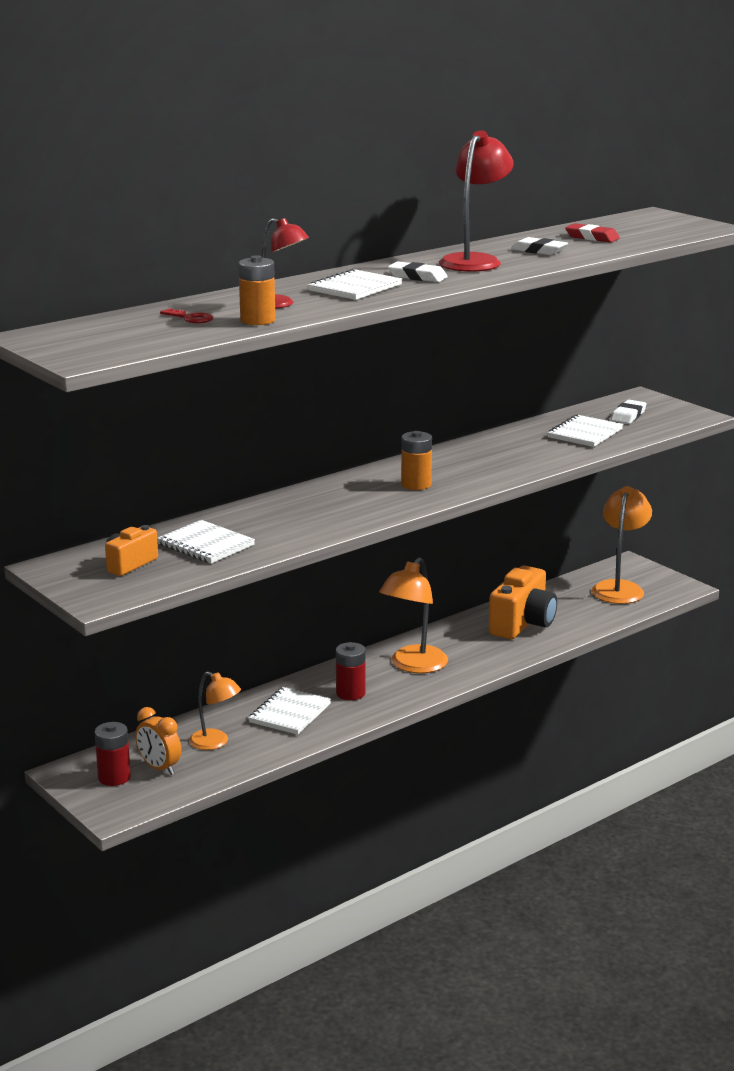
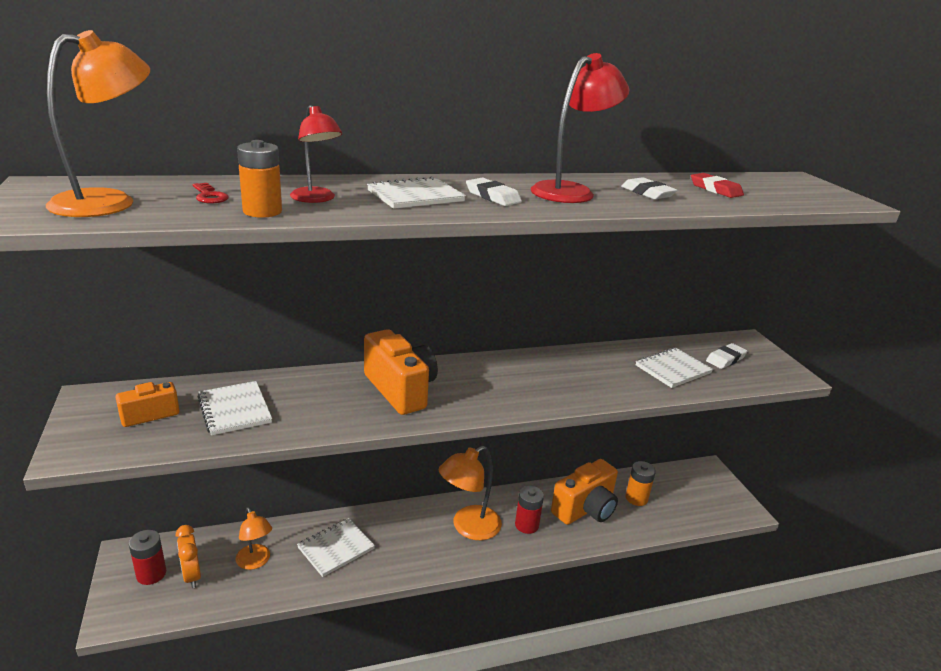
camera: 20 degrees right, 5 degrees up
red battery [336,642,366,700] -> red battery moved to [515,486,544,534]
orange battery [401,431,432,490] -> orange battery moved to [625,461,656,506]
orange lamp [592,486,652,604] -> orange lamp moved to [46,30,150,217]
none -> orange camera [364,329,438,415]

